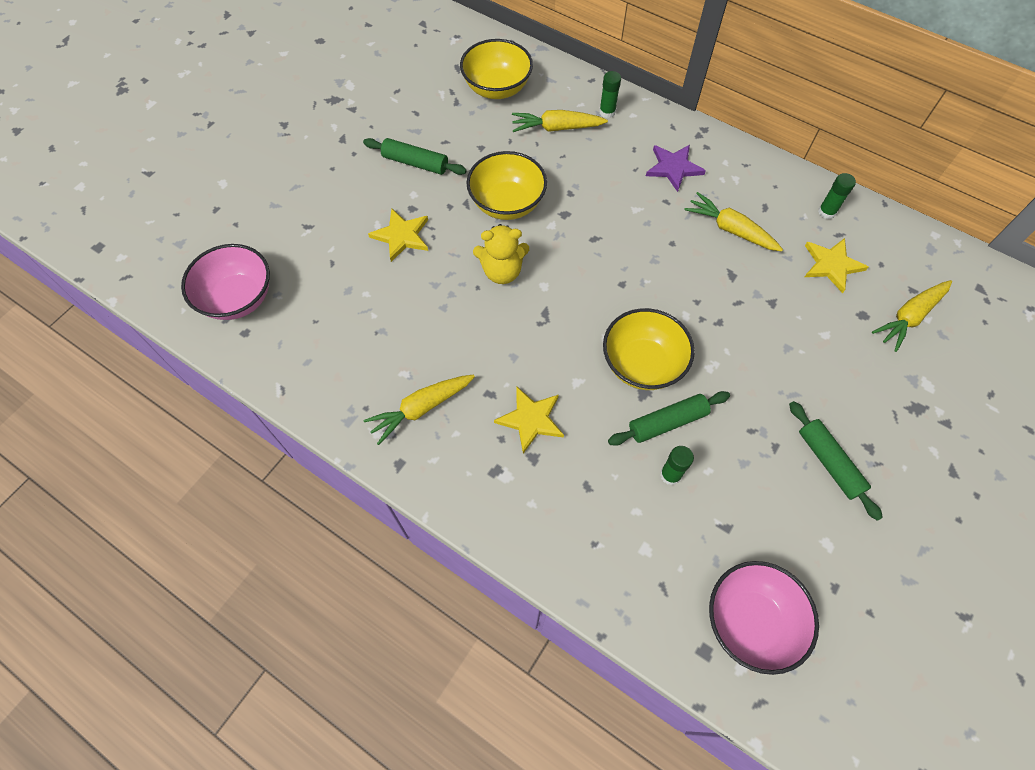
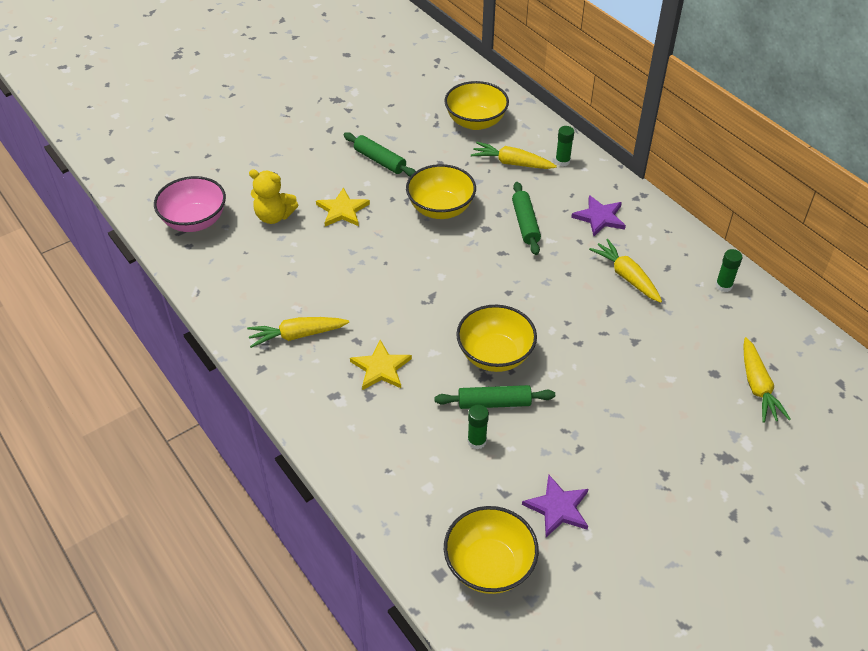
camera: 20 degrees right, 15 degrees down
yellow teddy bear [473,224,529,284] -> yellow teddy bear moved to [249,169,298,224]
pink bowl [709,561,819,675] -> yellow bowl [444,506,539,594]
green rolling pin [789,401,883,521] -> green rolling pin moved to [512,182,541,255]
yellow star [805,238,868,293] -> none
yellow carrot [872,280,952,352] -> yellow carrot turned 75 degrees counterclockwise [743,337,791,423]
none -> purple star [522,474,588,537]

